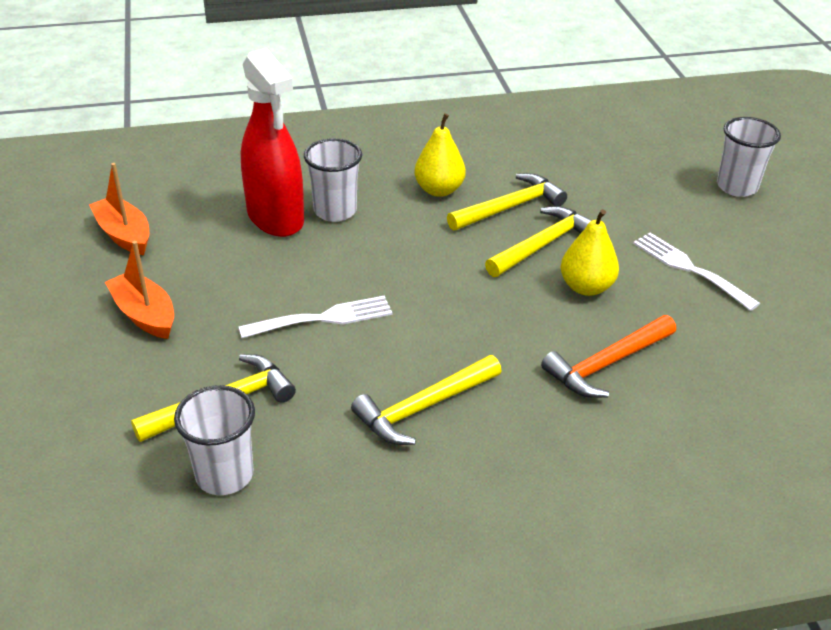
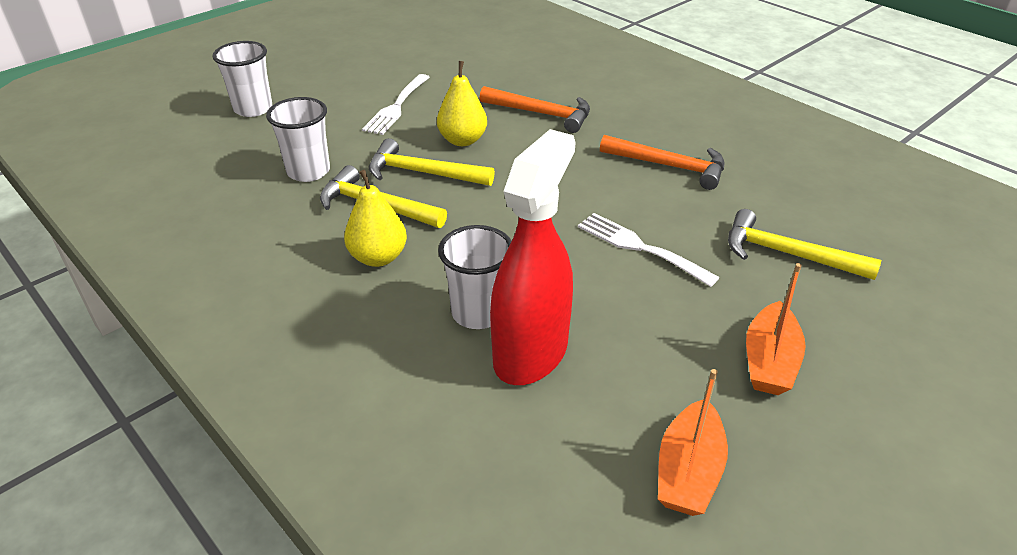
camera: 120 degrees left, 0 degrees up
white cup [174,385,255,495] -> white cup moved to [266,97,330,182]
yellow hammer [351,355,501,445] -> orange hammer [600,135,724,190]

